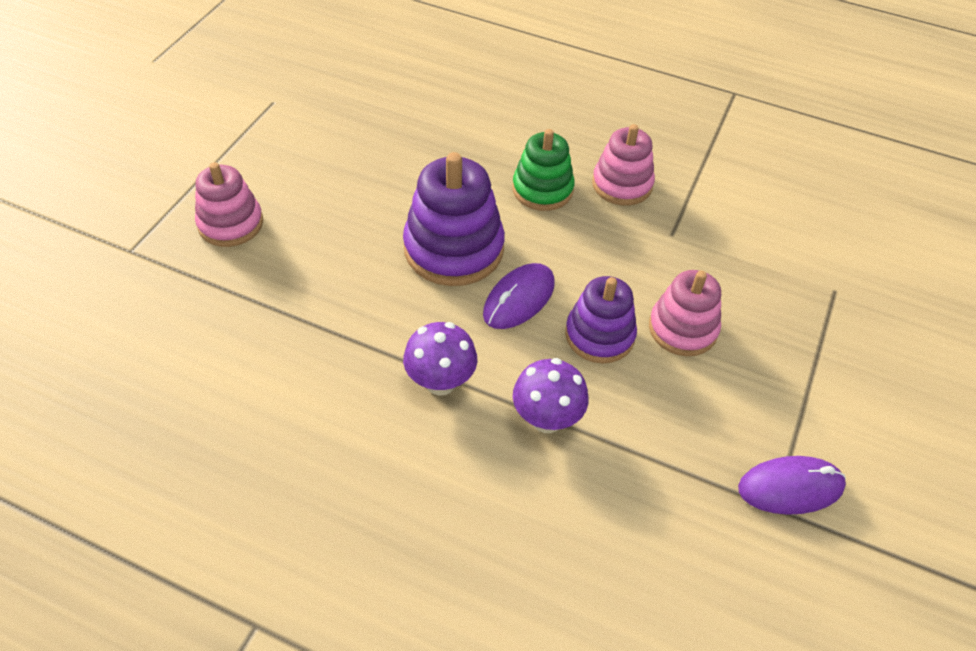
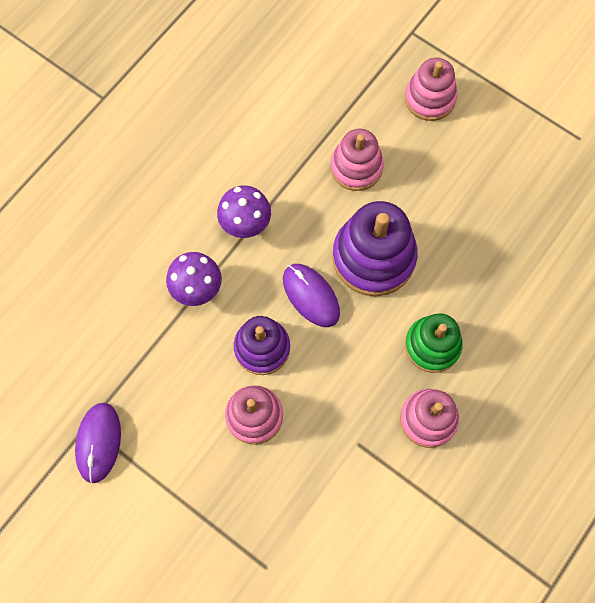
camera: 105 degrees right, 20 degrees up
none -> pink stacking toy [330,129,384,191]

